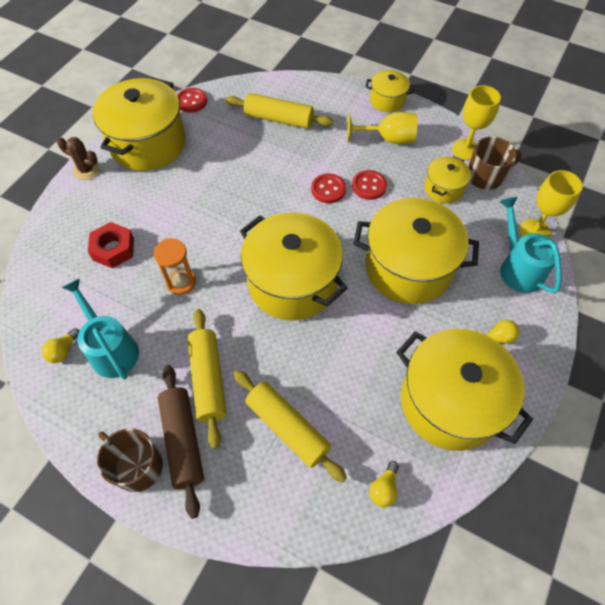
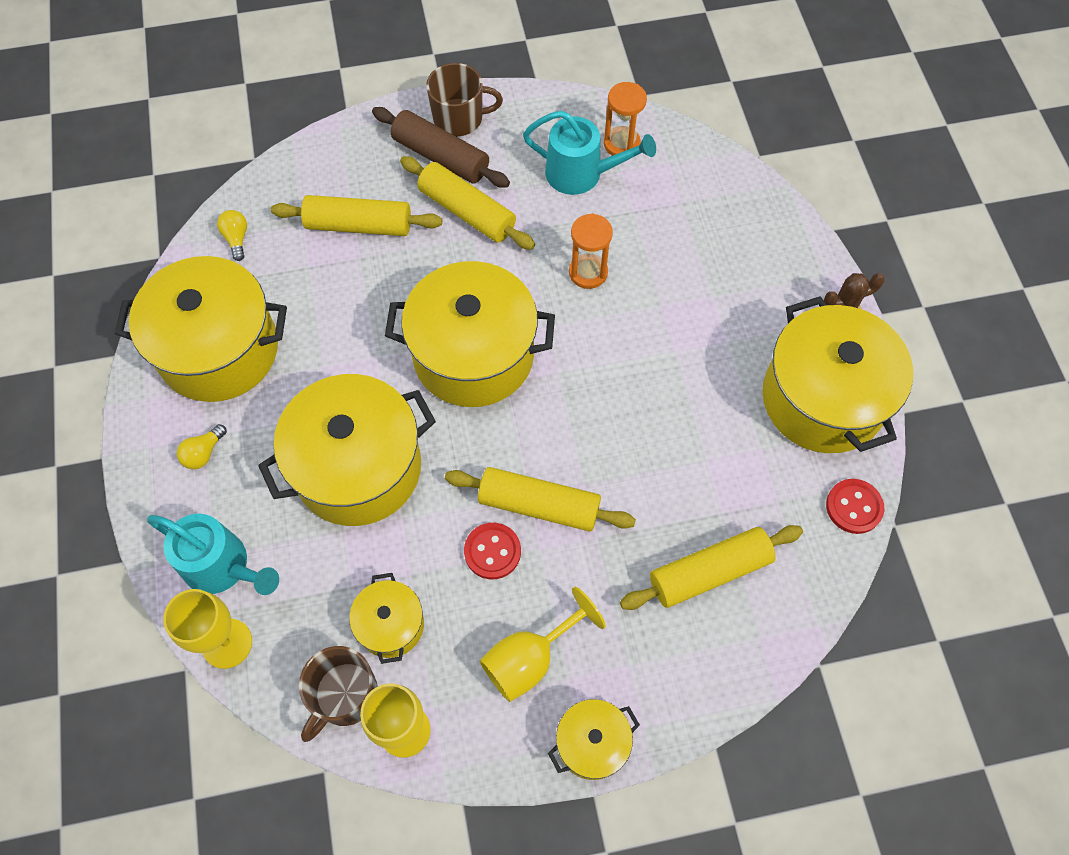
camera: 140 degrees right, 5 degrees up
yellow light bulb [41,328,79,363] -> orange hourglass [604,82,647,156]
red nut [88,222,134,268] -> none
red button [311,174,346,203] -> yellow rolling pin [445,467,636,532]

